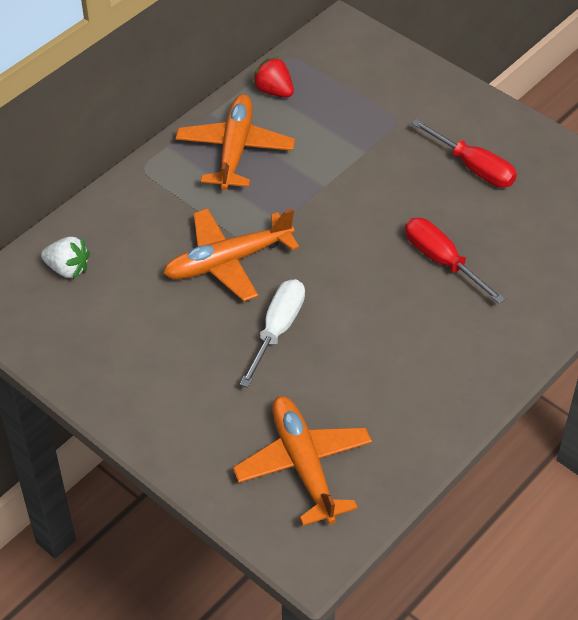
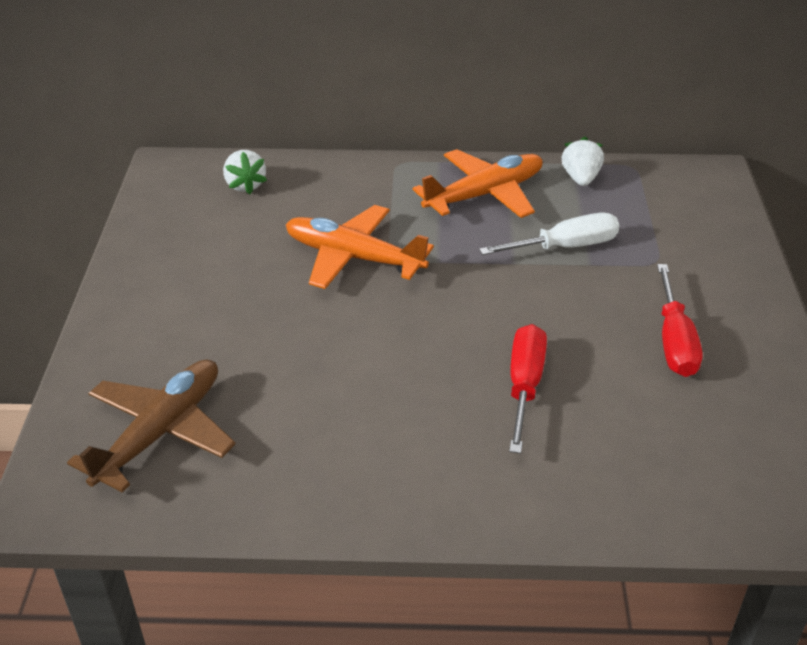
camera: 50 degrees right, 10 degrees down
orange plane [233,396,372,526] -> brown plane [67,359,236,493]
white screwdriver [240,279,305,388] -> white screwdriver moved to [479,213,619,255]
red strawberry [252,56,294,98] -> white strawberry [562,137,604,186]

